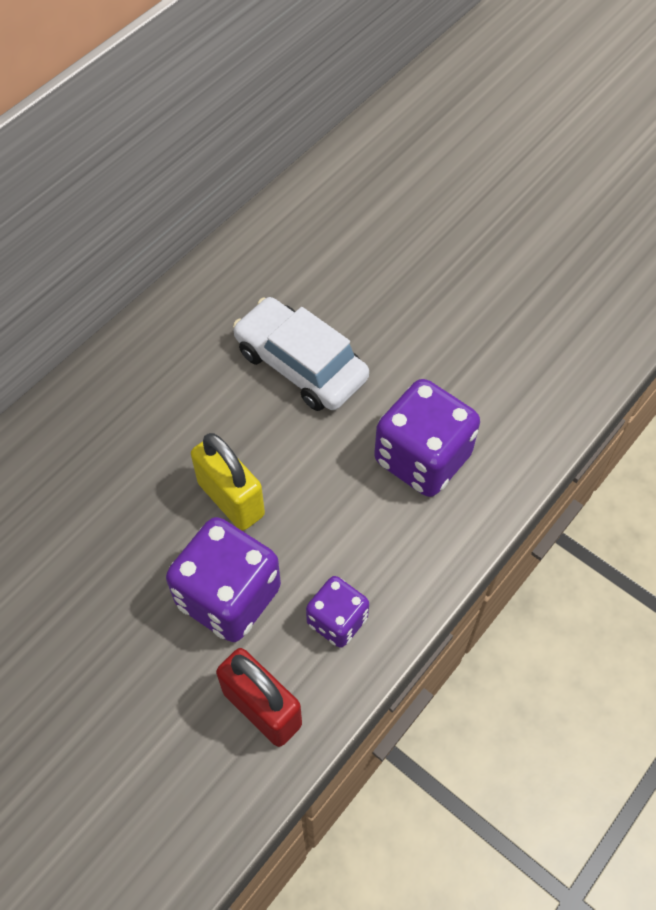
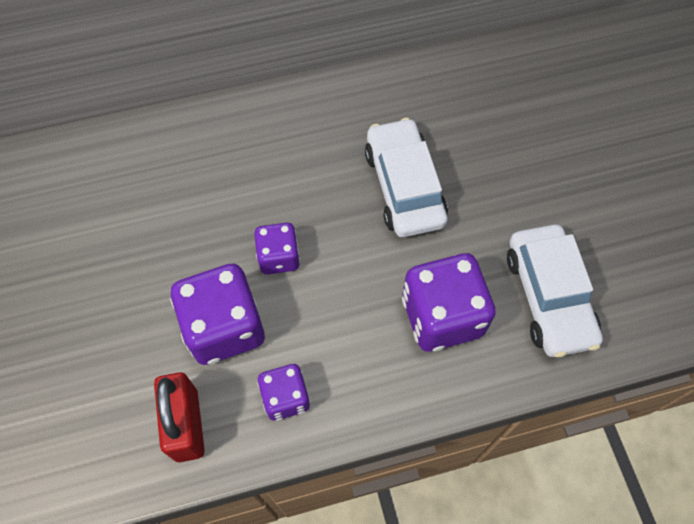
camera: 35 degrees right, 5 degrees up
yellow padlock [191,433,265,531] -> purple dice [254,223,300,274]
none -> white car [507,225,603,357]

